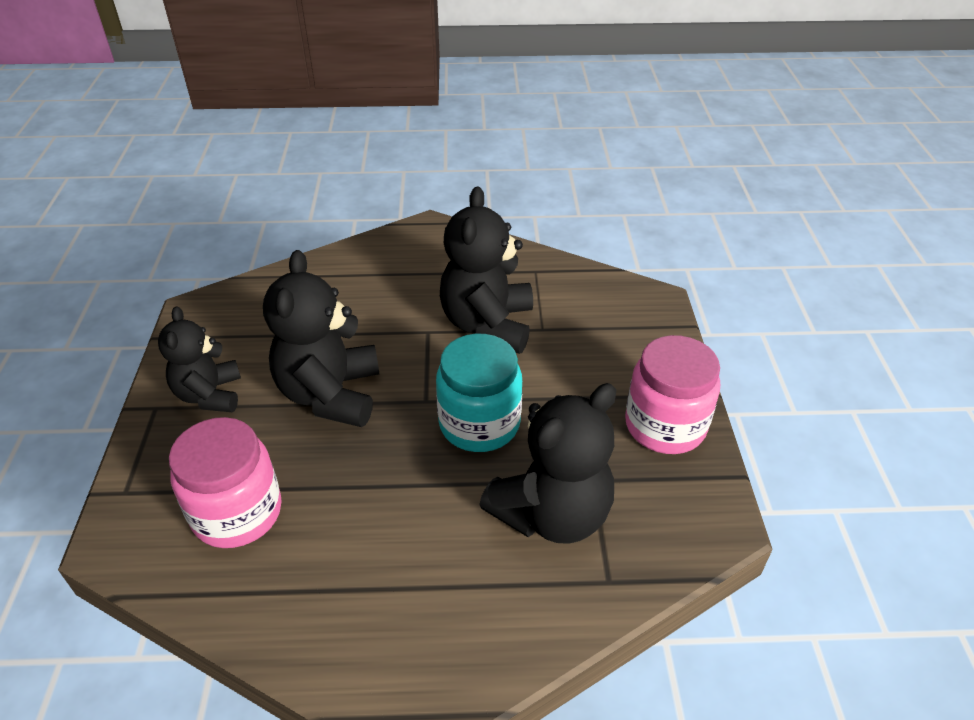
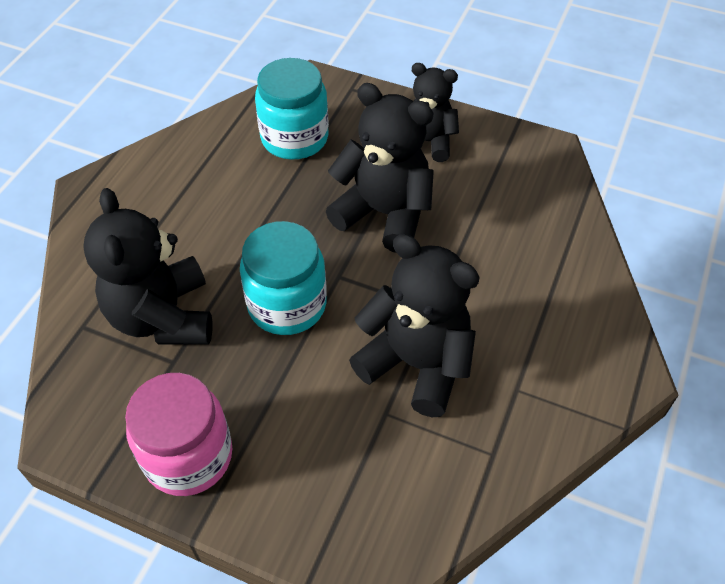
camera: 115 degrees right, 10 degrees up
pink jar [169,417,282,548] -> turquoise jar [255,58,329,160]

